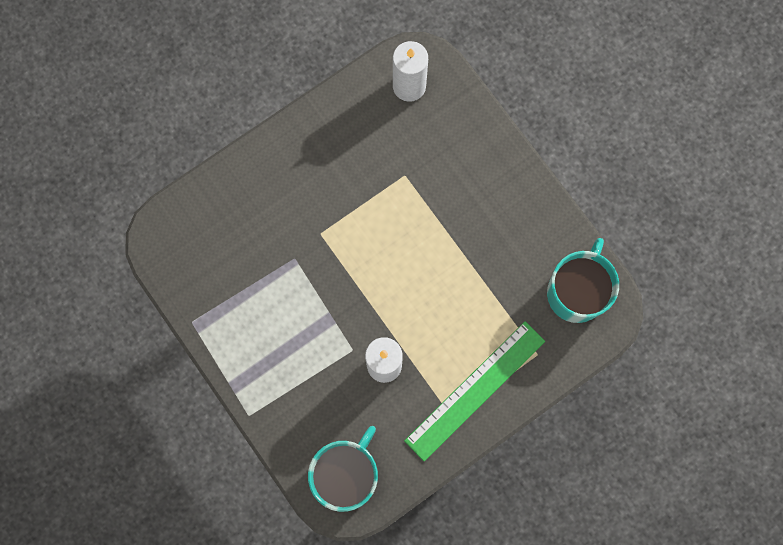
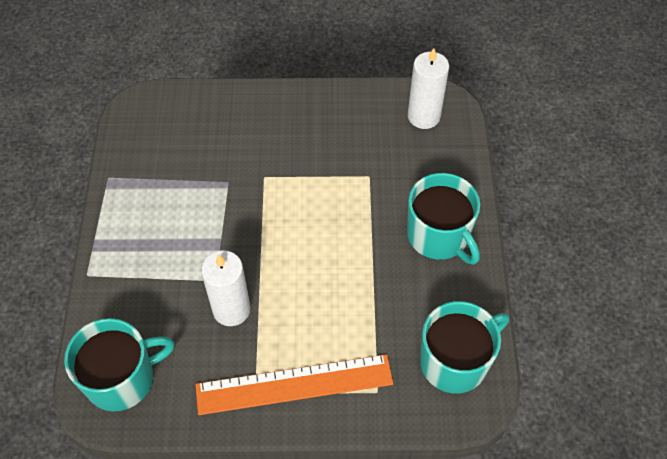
camera: 35 degrees right, 20 degrees down
green ruler [404,321,545,462] -> orange ruler [196,354,393,415]
none -> turquoise mug [407,173,480,265]

